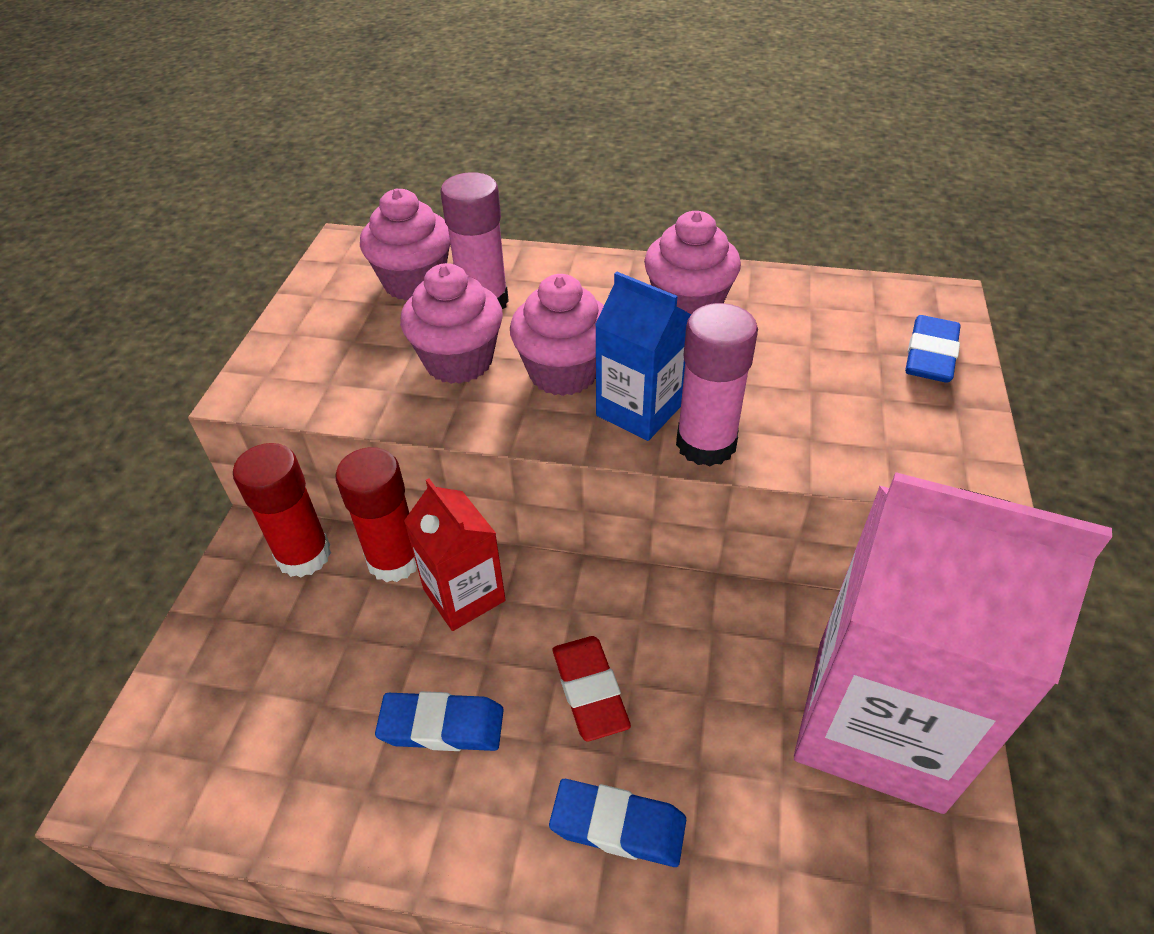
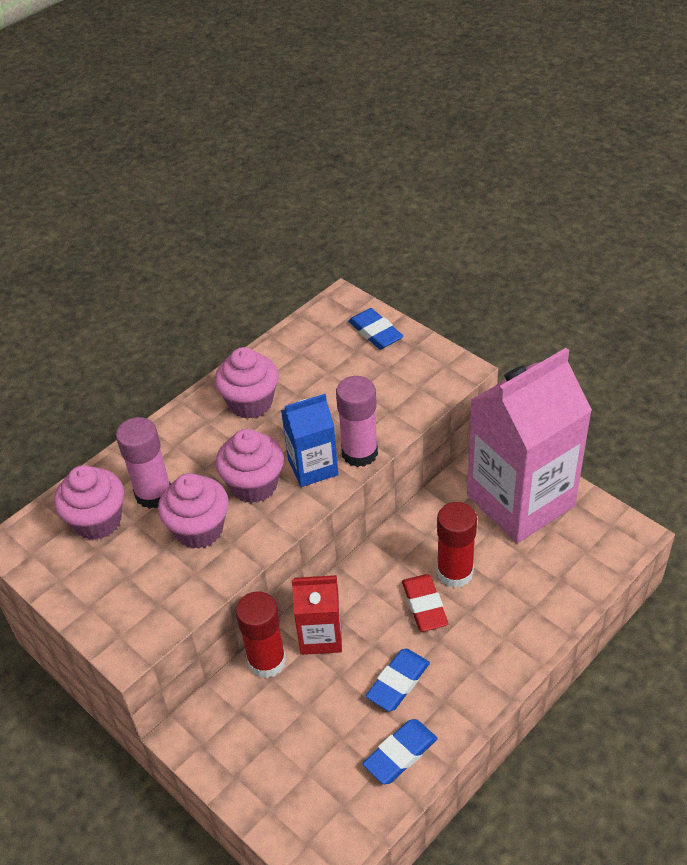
camera: 55 degrees left, 0 degrees up
red glue stick [233,443,331,578] -> red glue stick moved to [437,502,477,588]
blue eraser [549,779,686,867] -> blue eraser moved to [362,719,438,784]
red eraser [553,636,631,741] -> red eraser turned 60 degrees clockwise [402,574,448,632]

